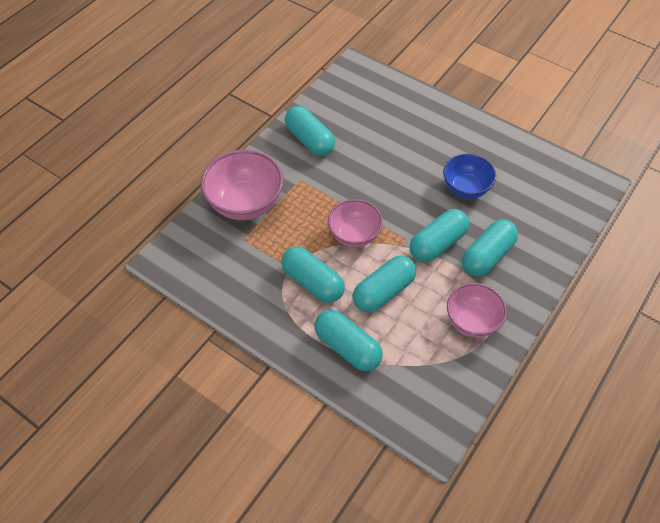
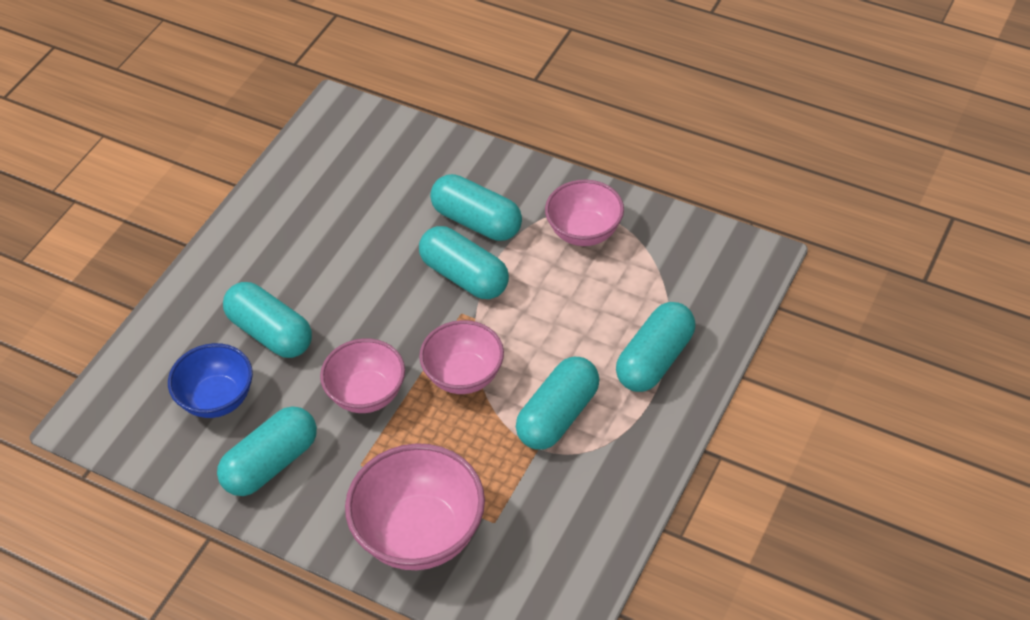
camera: 95 degrees left, 5 degrees down
turquoise capsule [353,256,416,312] -> turquoise capsule moved to [223,282,312,358]
blue bowl [443,154,496,199] -> blue bowl moved to [168,343,253,418]
none -> pink bowl [320,338,405,413]

